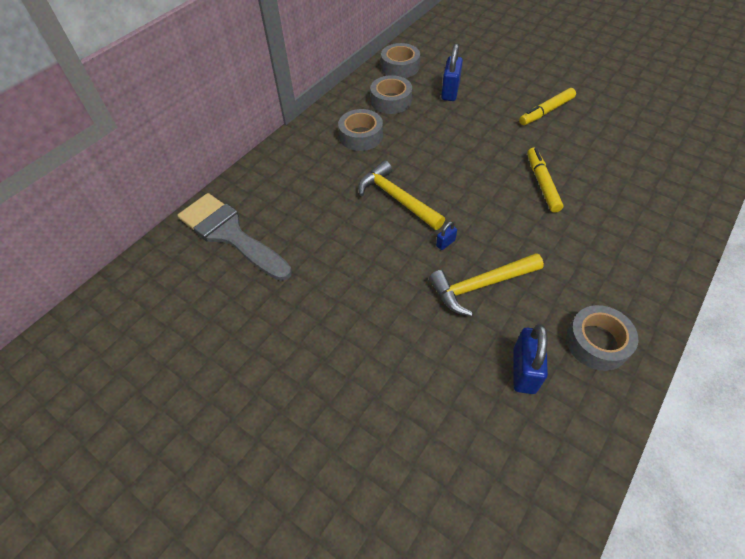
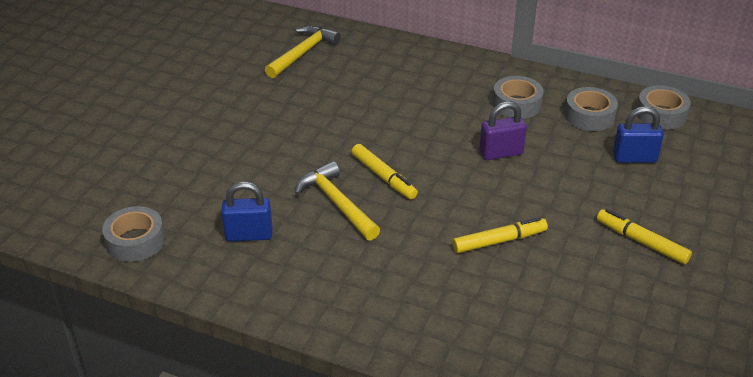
camera: 75 degrees right, 15 degrees down
grey brush [177,193,292,281] -> none
yellow hammer [358,161,445,230] -> yellow hammer moved to [265,26,341,78]
blue padlock [436,222,457,250] -> yellow marker [352,144,418,199]
grey tape [566,305,638,371] -> grey tape moved to [102,206,165,262]
none -> purple padlock [479,101,527,160]

